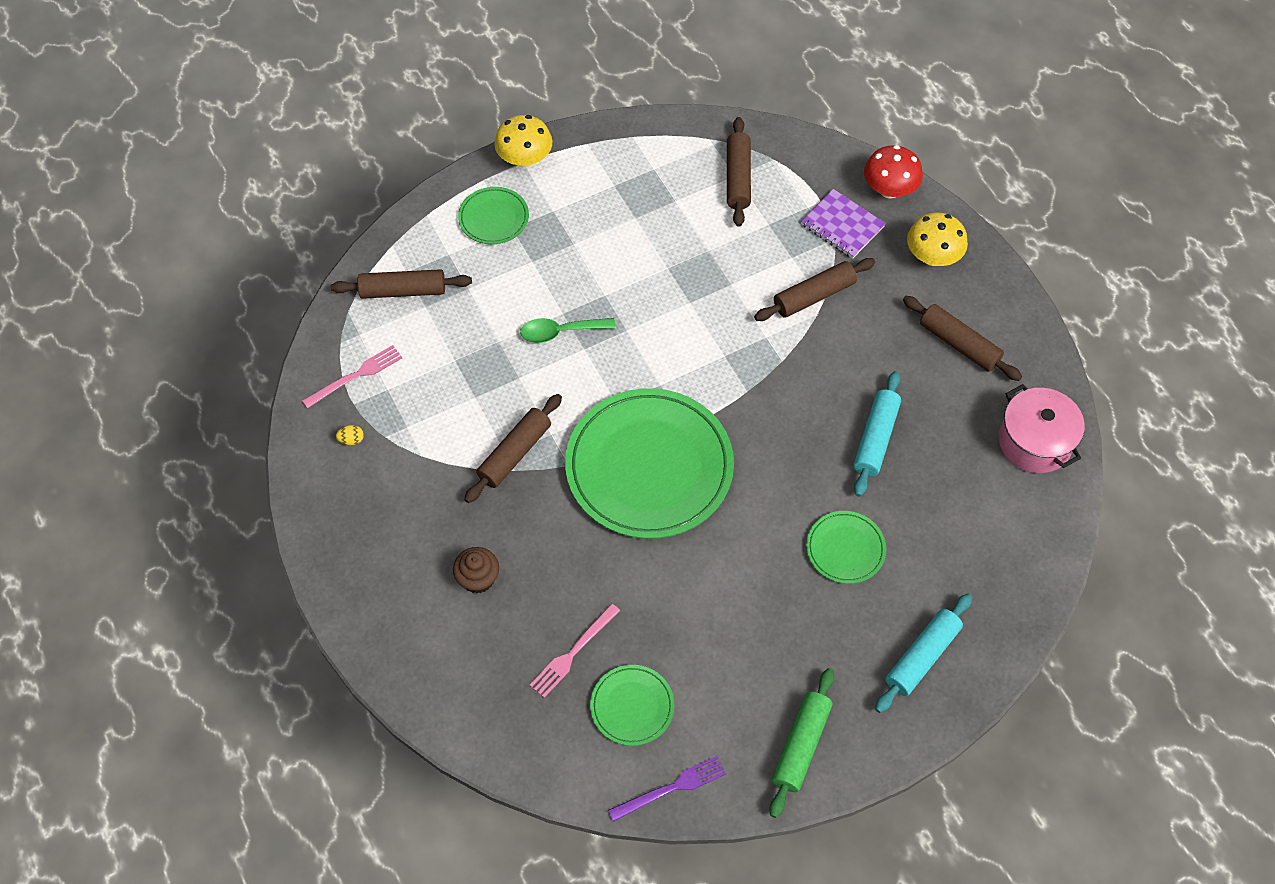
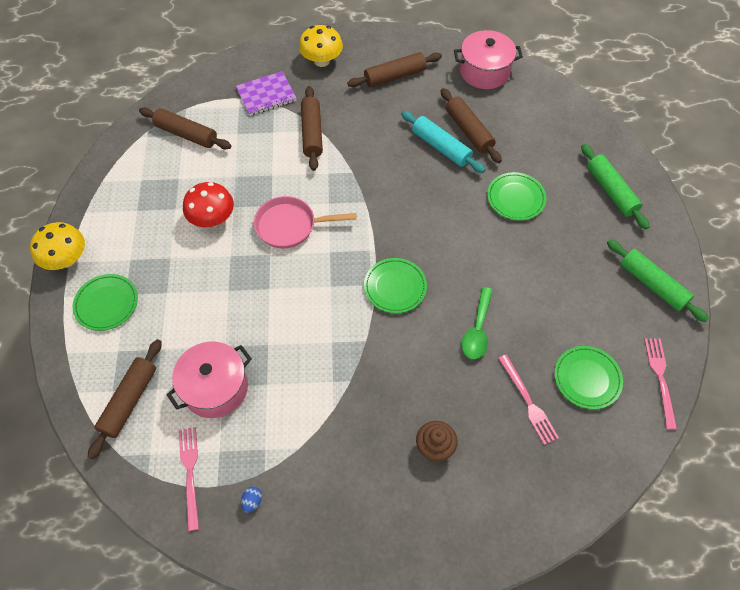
camera: 65 degrees left, 0 degrees up
yellow egg [336,425,364,445] -> blue egg [241,486,262,513]
brown rolling pin [464,394,562,503] -> brown rolling pin moved to [441,88,502,163]
green spoon [520,318,616,343] -> green spoon moved to [462,287,493,359]
green plate [565,388,734,539] -> green plate [364,258,427,313], size x0.46
purple fork [608,756,726,822] -> pink fork [644,338,677,430]
red mushroom [864,145,923,198] -> red mushroom moved to [183,182,234,227]
turquoise rolling pin [875,593,972,713] -> green rolling pin [581,144,650,229]
none -> pink pot [167,341,252,418]
none -> pink pan [254,196,357,248]

